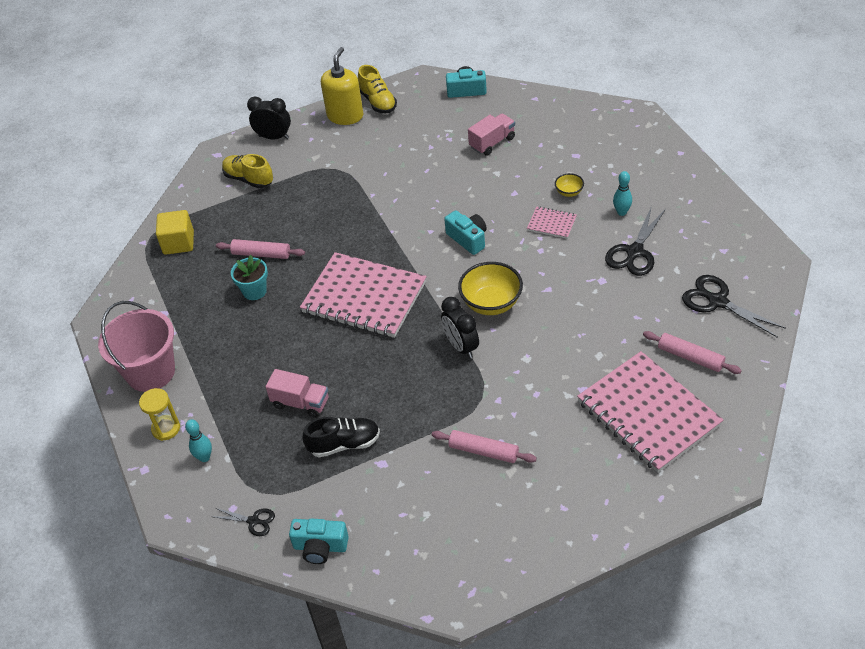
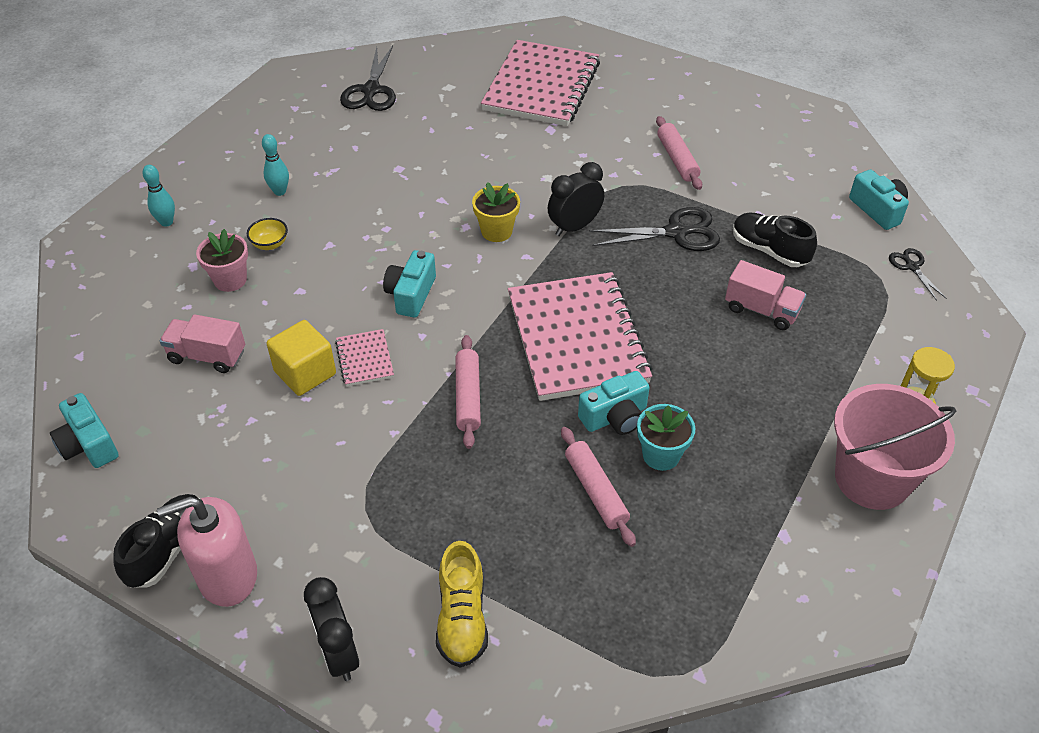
camera: 130 degrees left, 0 degrees up
yellow cube [156,210,194,255] -> yellow cube moved to [267,320,336,396]
turquoise bowling pin [185,419,212,462] -> turquoise bowling pin moved to [142,165,175,227]
pink truck [265,369,328,418] -> pink truck turned 135 degrees clockwise [725,260,806,330]
yellow soap dispenser [321,47,363,125] -> pink soap dispenser [157,497,257,607]
yellow shoe [358,65,397,113] -> black shoe [113,494,200,588]
black clock [441,297,479,359] -> black clock turned 150 degrees counterclockwise [548,162,604,236]
yellow bowl [458,262,523,315] -> yellow flower pot [472,182,520,242]
pink notebook [527,206,577,239] -> pink notebook moved to [335,329,394,386]
black scissors [605,206,666,276] -> black scissors moved to [589,207,720,251]
pink rolling pin [643,331,742,374] -> pink rolling pin moved to [455,335,481,449]
none -> pink flower pot [196,229,248,292]
none -> turquoise camera [578,371,650,435]

